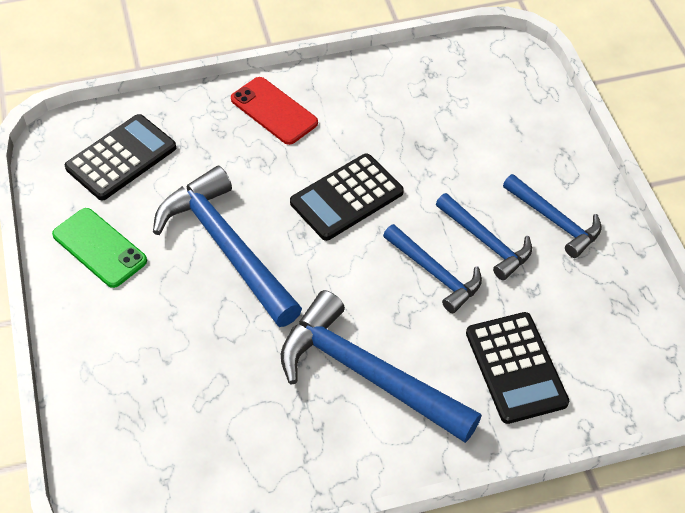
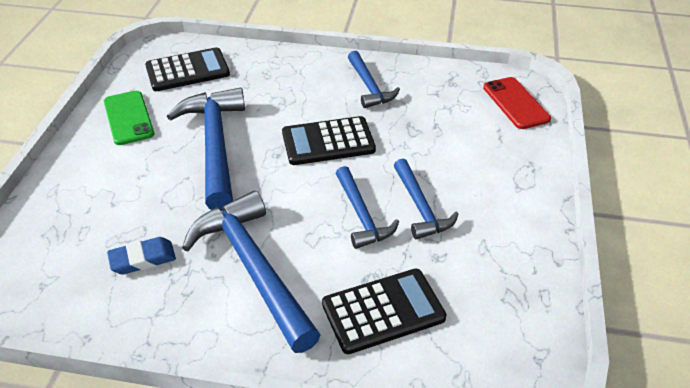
camera: 25 degrees right, 10 degrees down
red phone [231,77,318,145] -> red phone moved to [483,77,551,129]
black calculator [466,312,569,424] -> black calculator turned 120 degrees counterclockwise [322,269,447,354]
blue hammer [503,174,601,258] -> blue hammer moved to [348,51,400,108]
none -> blue eraser [107,237,176,275]

